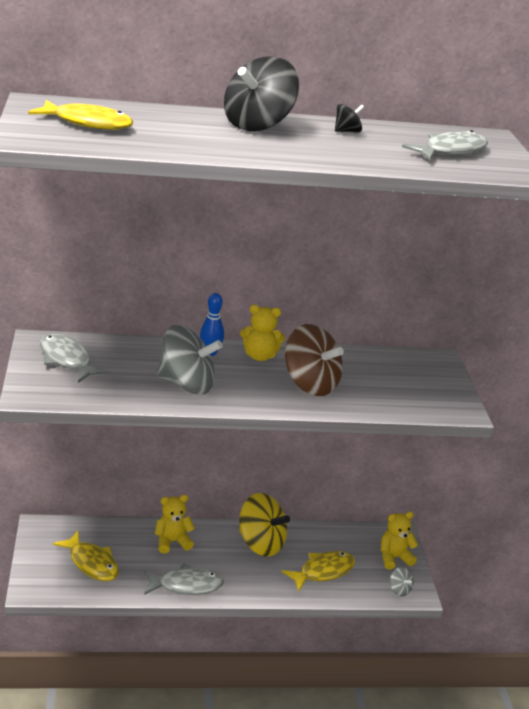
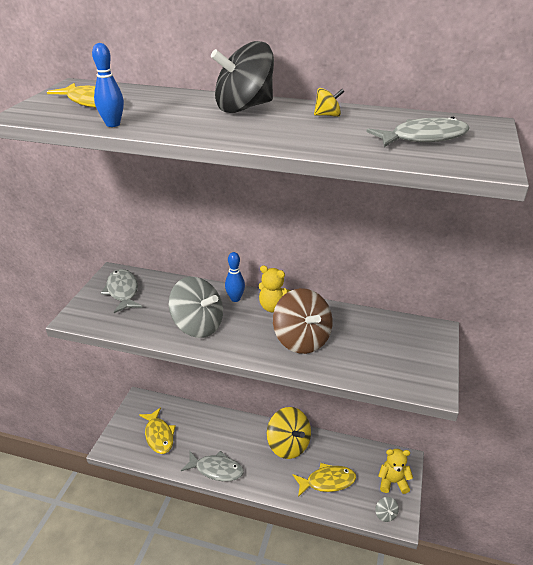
camera: 25 degrees right, 5 degrees up
yellow teddy bear [155,495,195,554] -> none
black spinning top [335,104,364,133] -> yellow spinning top [314,88,344,117]
none -> blue bowling pin [92,43,124,127]

